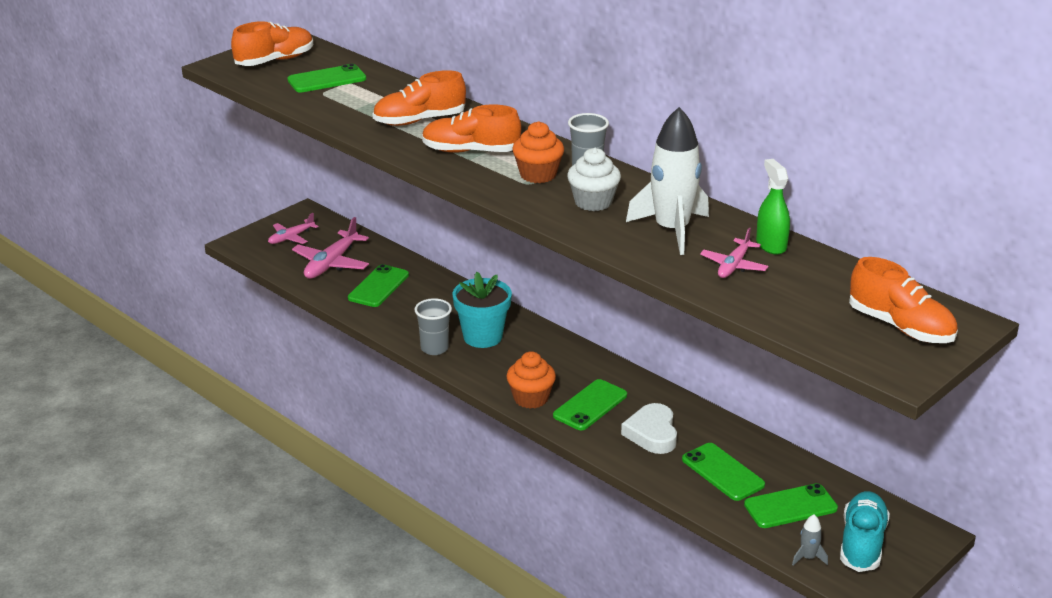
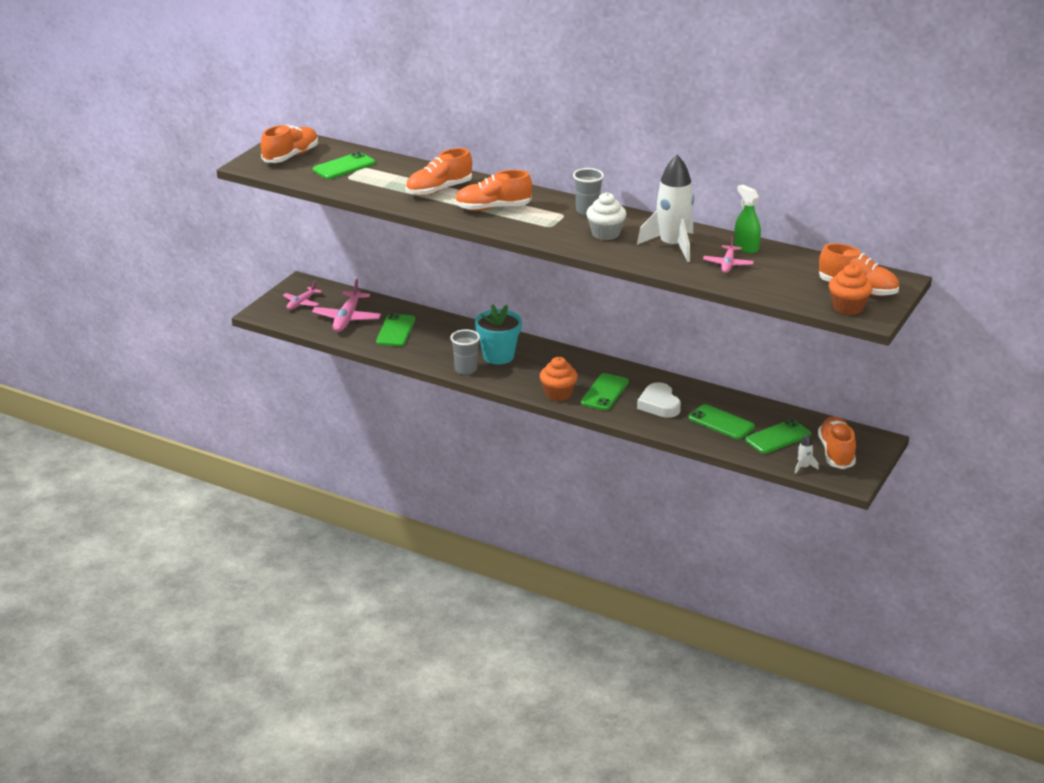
camera: 15 degrees left, 0 degrees up
orange cupcake [512,121,564,183] -> orange cupcake moved to [829,264,873,315]
grey rocket [792,514,828,565] -> white rocket [795,433,819,474]
turquoise shoe [840,491,890,572] -> orange shoe [818,416,856,469]

